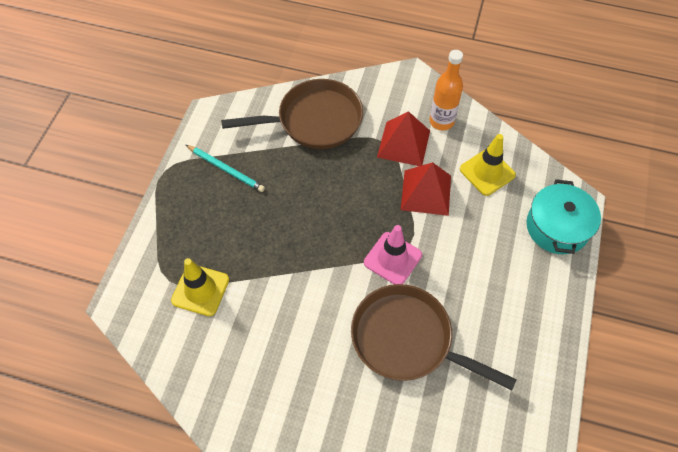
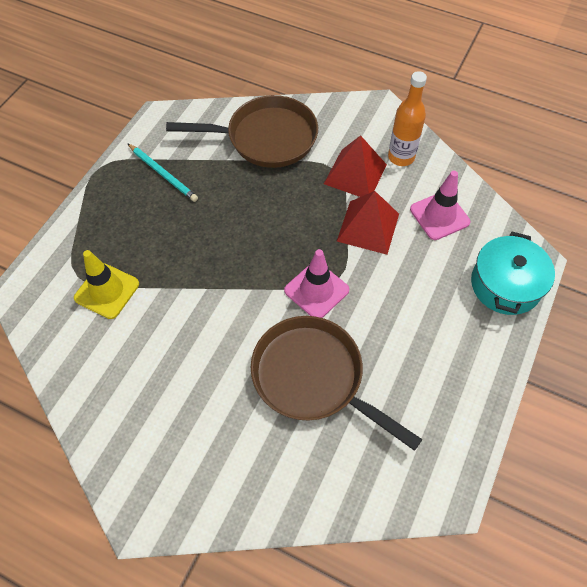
camera: 10 degrees right, 0 degrees up
yellow traffic cone [460,134,516,196] -> pink traffic cone [410,171,470,240]

